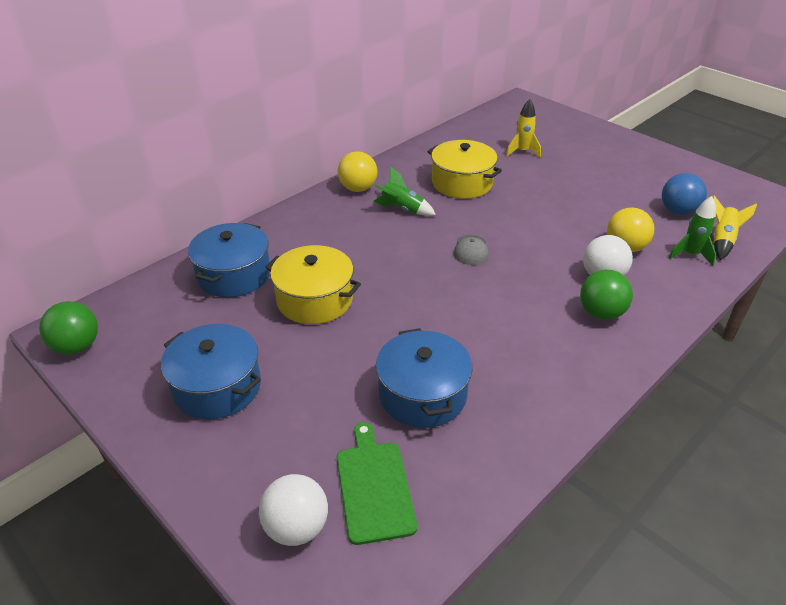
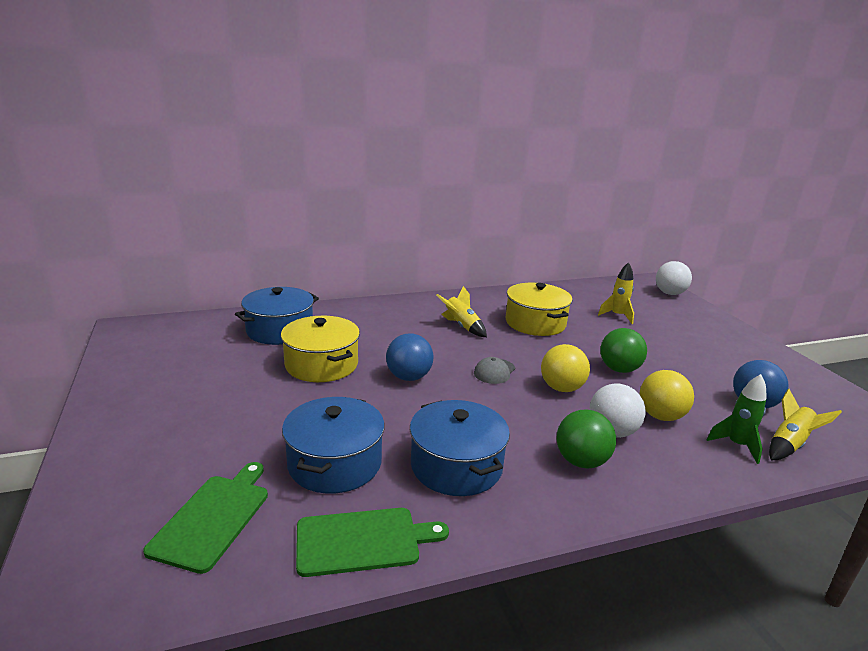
camera: 25 degrees right, 15 degrees down
green ball [39,301,98,354] -> green ball moved to [600,328,647,373]
blue pot [161,324,261,420] -> blue pot moved to [410,400,510,496]
white ball [259,474,328,546] -> white ball moved to [656,261,692,295]
yellow ball [338,151,378,192] -> yellow ball moved to [541,344,590,392]
green rocket [373,167,436,216] -> yellow rocket [436,286,487,337]
none -> green cutting board [296,508,449,577]
none -> blue ball [386,334,433,381]

